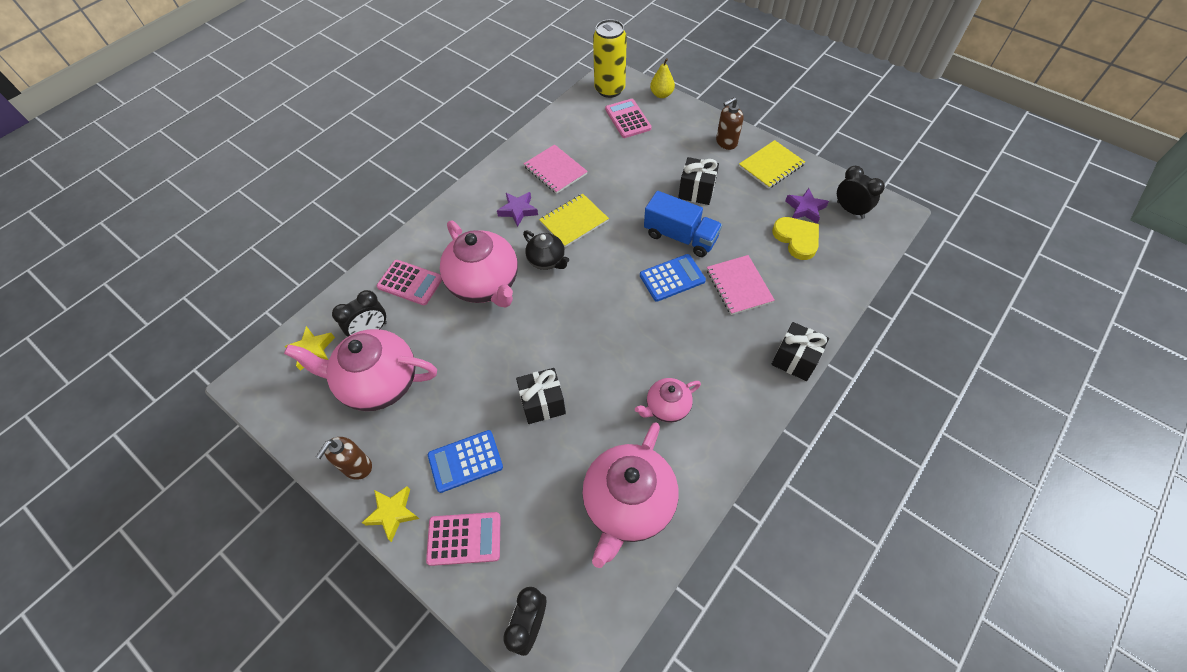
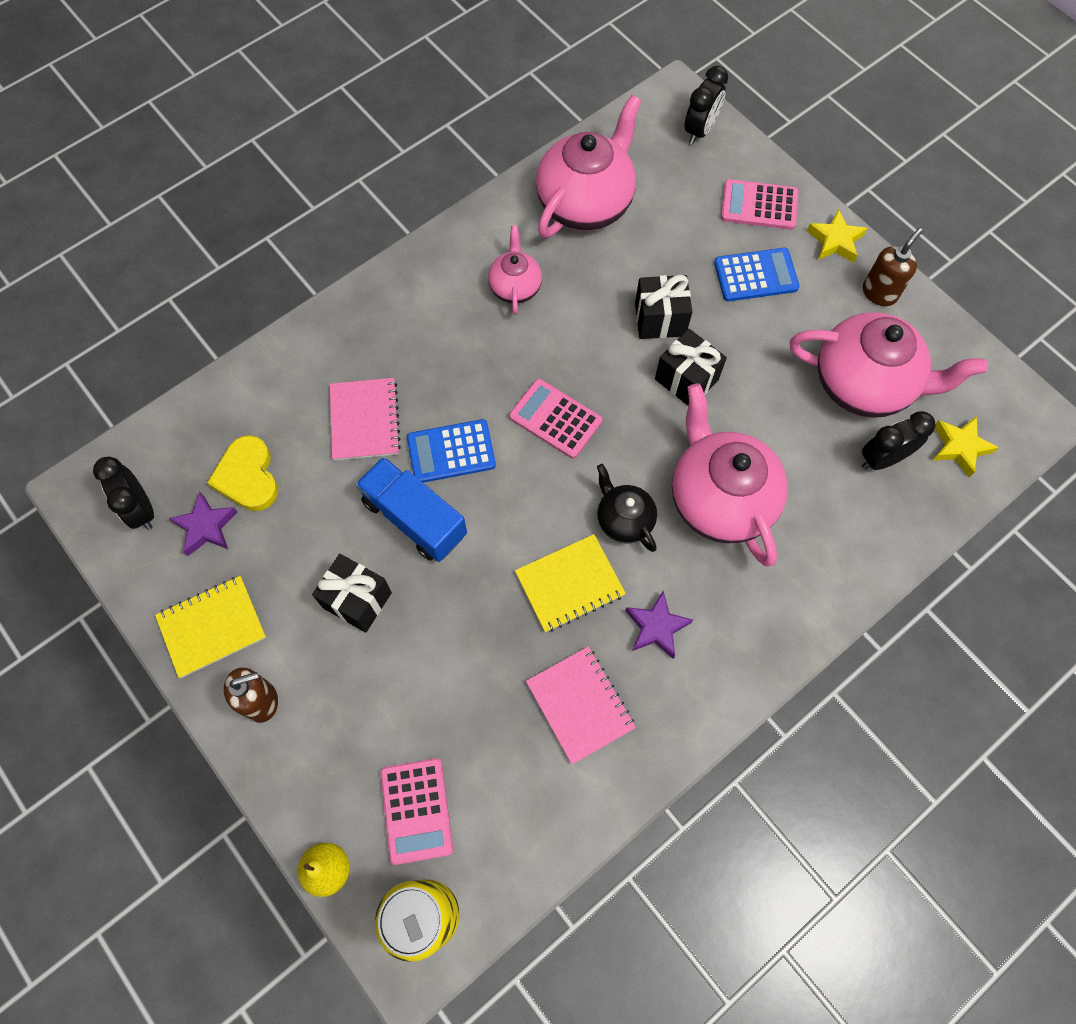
camera: 170 degrees left, 10 degrees up
pink calculator [377,260,442,305] -> pink calculator moved to [509,379,603,459]
pink teapot [635,378,701,423] -> pink teapot turned 75 degrees counterclockwise [488,226,542,315]
black gift [772,322,829,381] -> black gift moved to [655,329,727,405]

